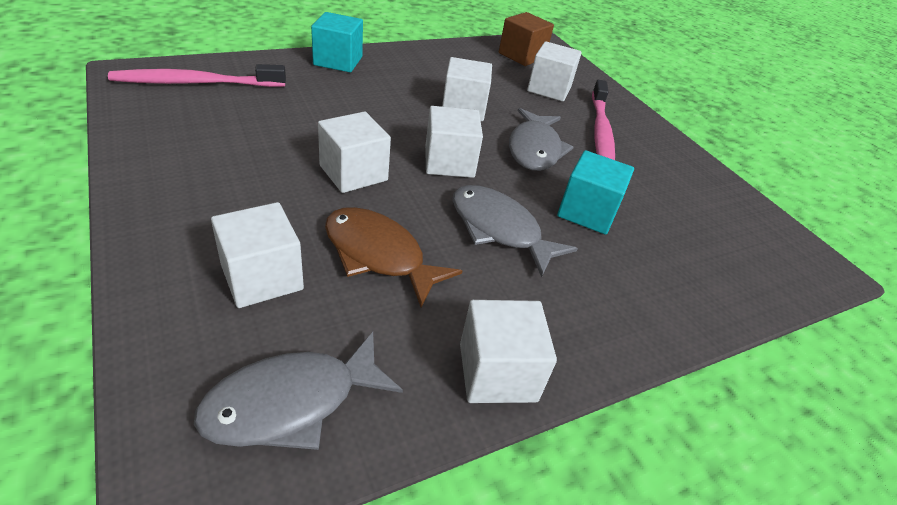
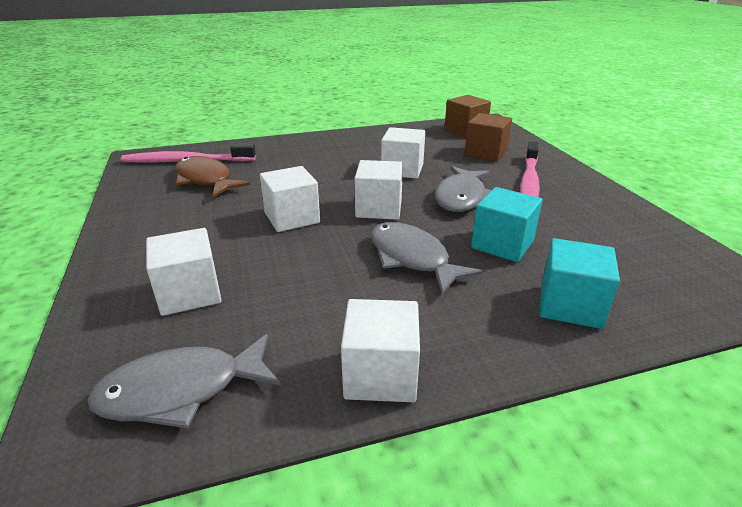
camera: 15 degrees right, 10 degrees down
turquoise cube [311,12,363,72] -> turquoise cube moved to [540,238,620,329]
brown fish [325,207,462,308] -> brown fish moved to [175,156,251,197]
white cube [527,41,582,102] -> brown cube [464,113,512,162]

